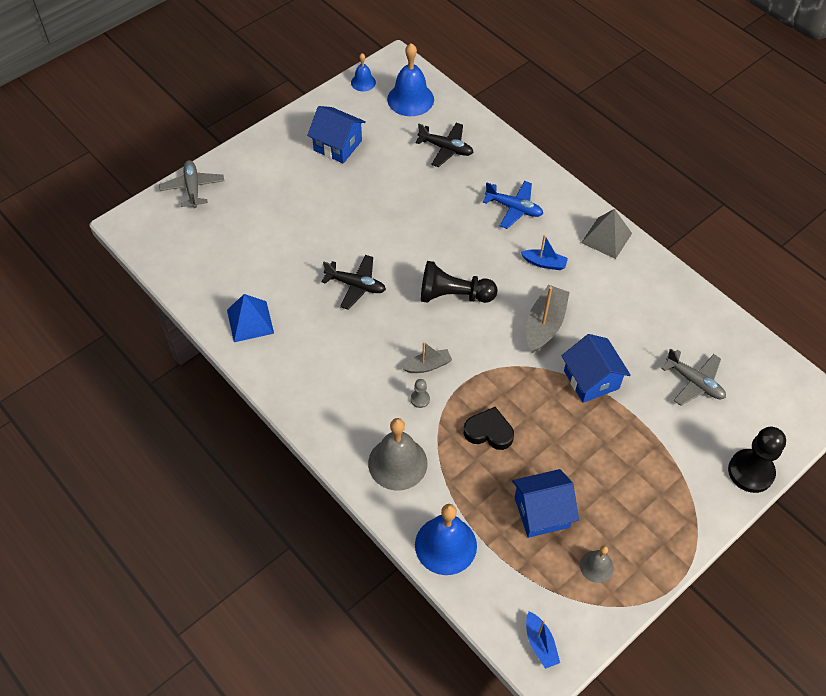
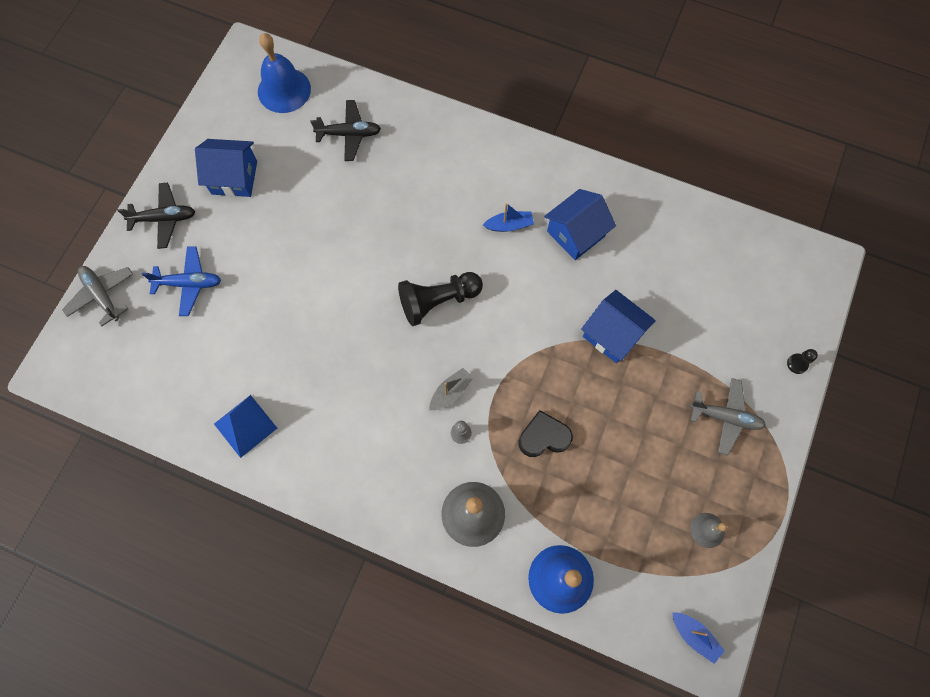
camera: 25 degrees left, 15 degrees up
black plane [322,255,386,310] -> black plane moved to [117,183,195,249]
blue bell [351,53,376,92] -> none
blue plane [483,181,543,229] -> blue plane moved to [142,246,221,316]
blue house [512,469,579,538] -> blue house moved to [544,189,616,260]
grey boat [526,285,570,353] -> none
grey pyramid [581,209,632,259] -> none
grey plane [661,349,726,406] -> grey plane moved to [689,378,766,456]
black pawn [728,427,786,493] -> black pawn [787,349,818,374], size x0.45

